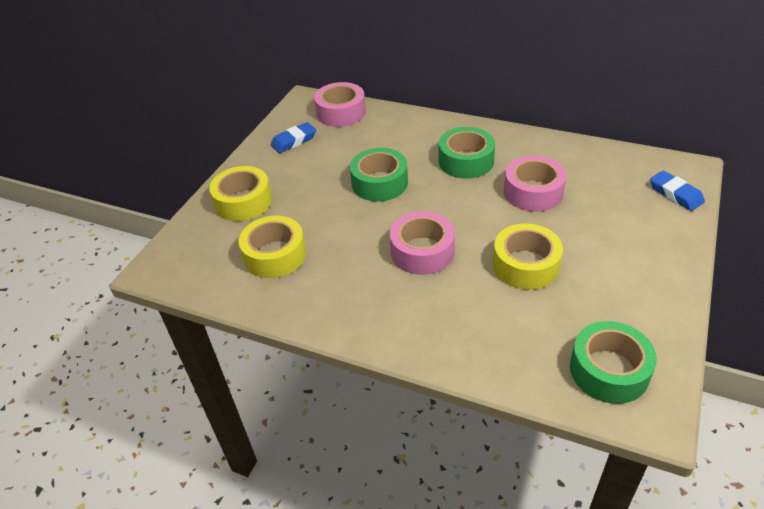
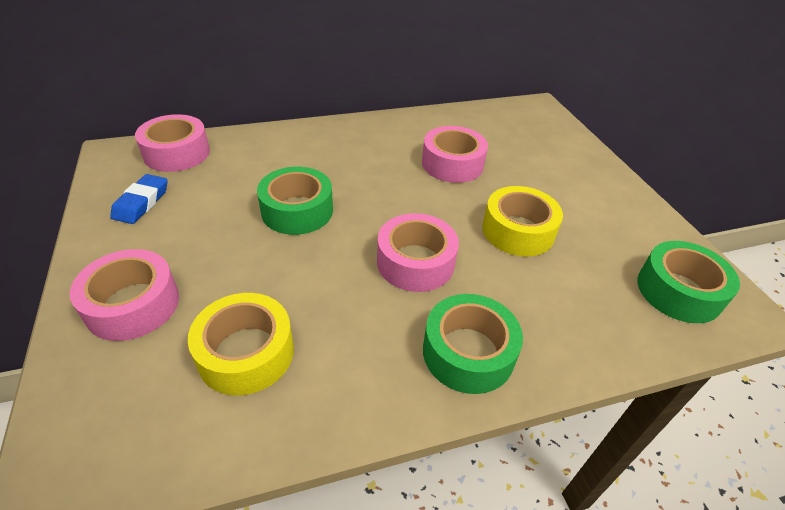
camera: 45 degrees left, 0 degrees up
yellow tape [209,166,272,221] -> pink tape [69,249,179,341]
green tape [439,127,495,179] -> green tape moved to [423,294,523,394]
blue eraser [650,171,705,211] -> none

